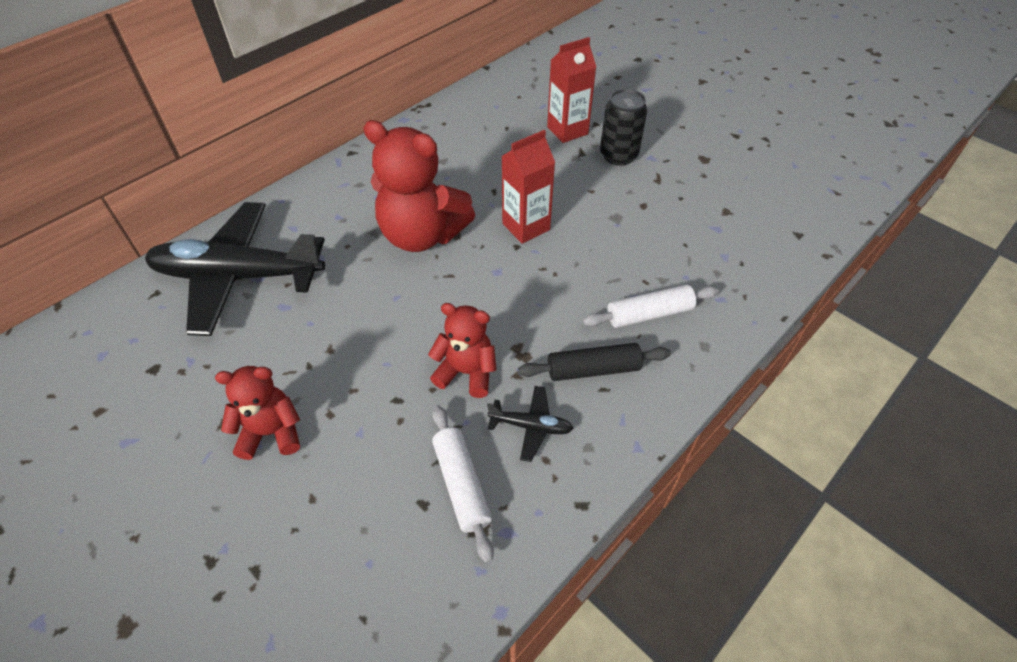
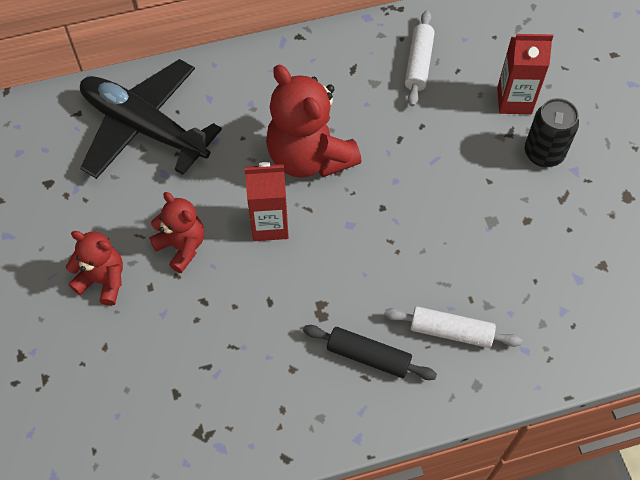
camera: 30 degrees right, 10 degrees up
red teddy bear [428,303,497,398] -> red teddy bear moved to [149,192,204,273]
white rolling pin [432,405,494,563] -> white rolling pin moved to [405,10,435,107]
black plane [487,386,574,462] -> none
red carton [501,130,555,244] -> red carton moved to [245,162,289,241]

